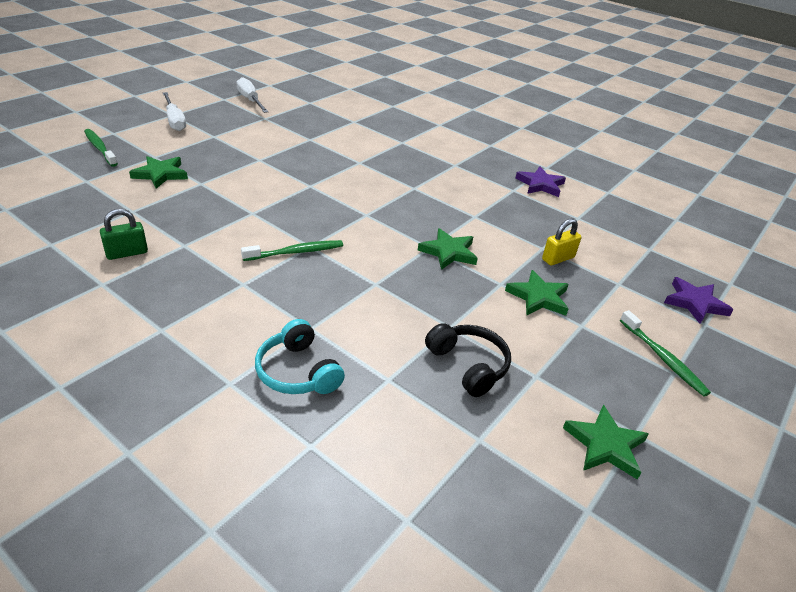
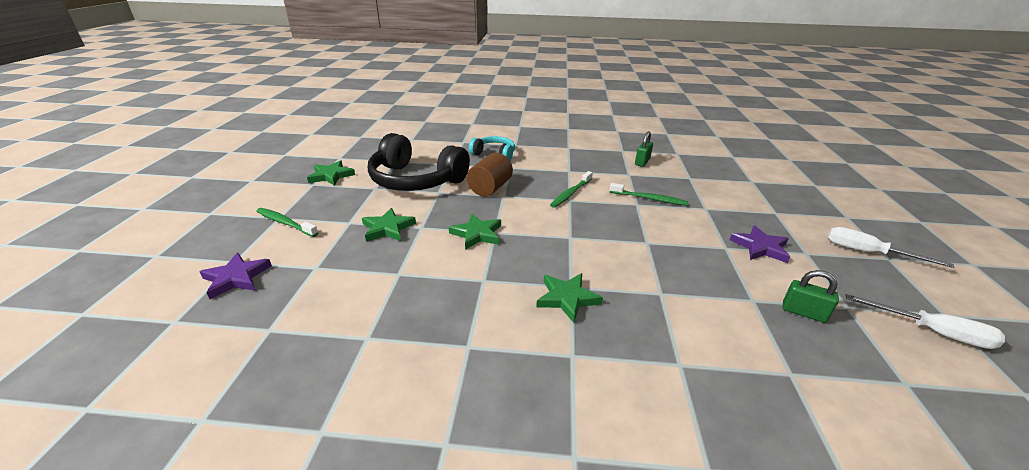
camera: 150 degrees right, 5 degrees down
green toothbrush [84,129,118,167] -> green toothbrush moved to [610,183,688,206]
green star [129,156,188,189] -> green star moved to [536,273,603,323]
black headphones [425,323,511,397] -> black headphones [368,133,470,191], size x1.89
purple star [515,167,566,197] -> purple star moved to [730,225,790,263]
yellow padlock [542,218,581,265] -> none
none -> brown cylinder [467,153,513,197]
none -> green padlock [783,270,839,323]

